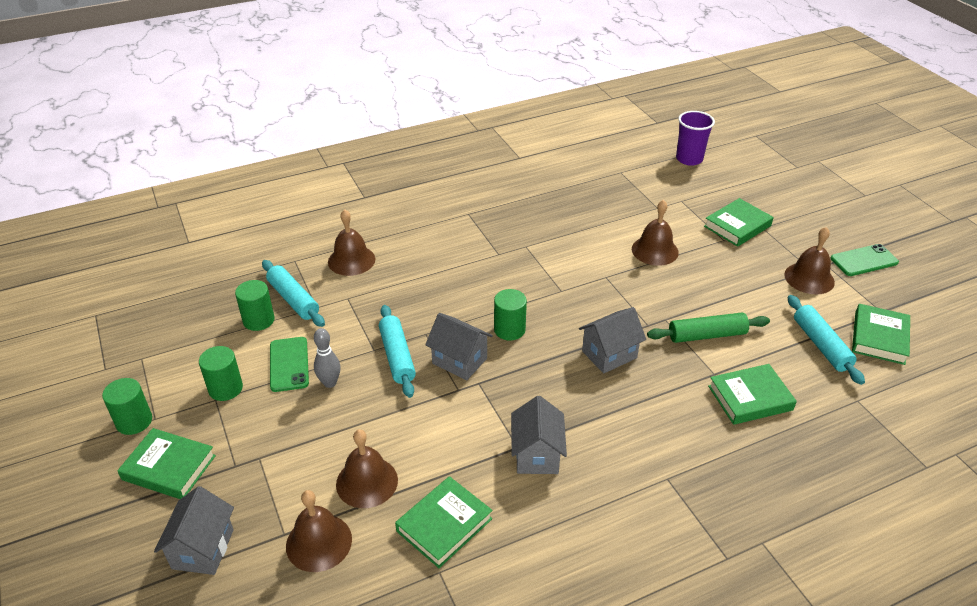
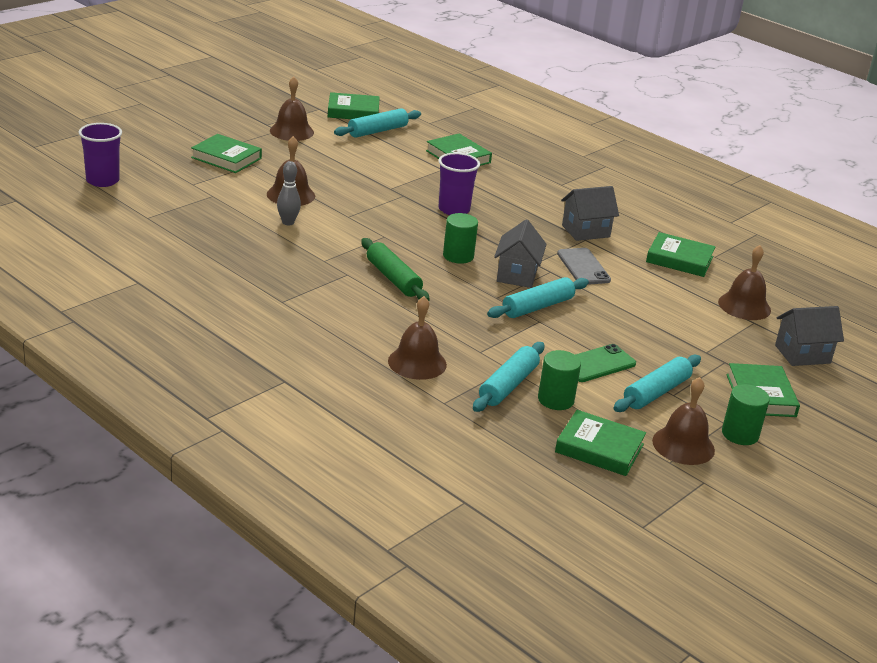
camera: 115 degrees left, 10 degrees down
green cylinder [199,346,243,401] -> turquoise rolling pin [613,355,701,412]
grey bowling pin [314,328,341,388] -> grey bowling pin moved to [277,161,301,225]
brown bell [336,429,398,508] -> brown bell moved to [652,377,715,465]
grey house [579,307,646,374] -> purple cup [438,153,480,215]
green rolling pin [647,313,770,343] -> green rolling pin moved to [361,238,430,301]
green phone [830,244,899,276] -> none
none -> green book [555,410,646,476]
none -> grey phone [557,248,611,285]

